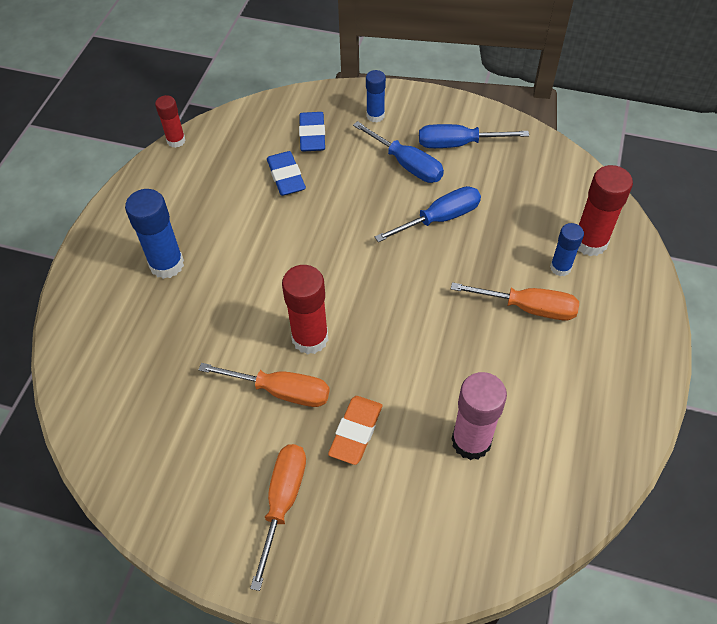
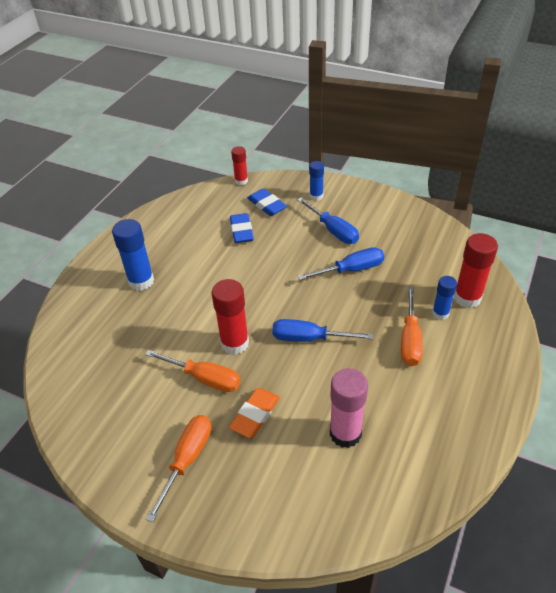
camera: 10 degrees right, 10 degrees down
red glue stick [155,95,186,148] -> red glue stick moved to [231,146,248,185]
blue eraser [299,112,325,152] -> blue eraser turned 45 degrees counterclockwise [247,189,287,216]
blue screwdriver [419,124,529,148] -> blue screwdriver moved to [272,319,373,342]
orange screwdriver [451,282,579,320] -> orange screwdriver turned 75 degrees clockwise [401,286,423,366]

